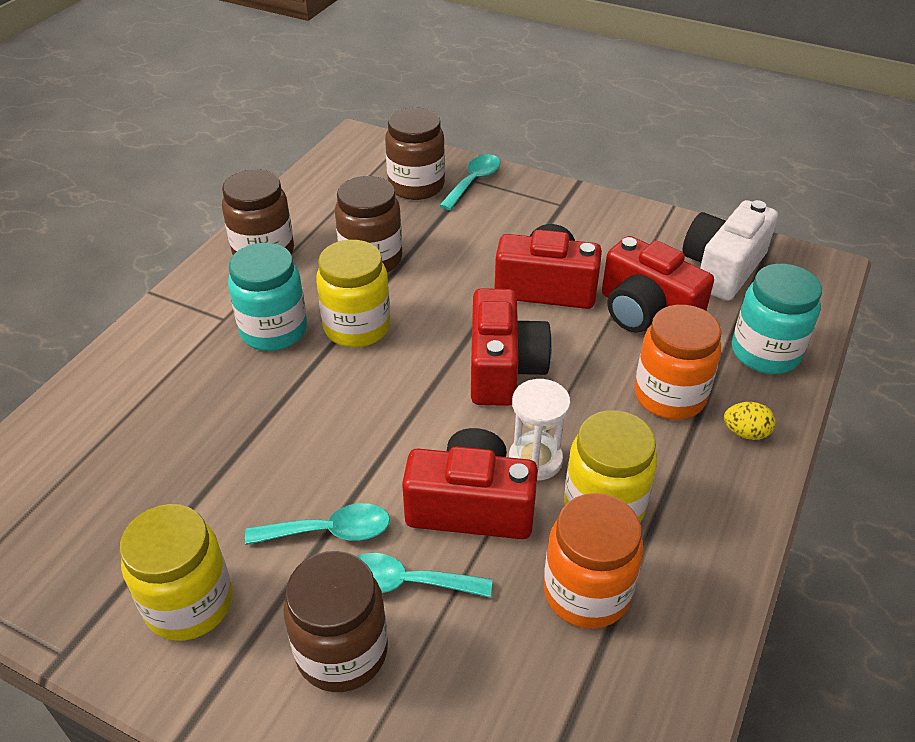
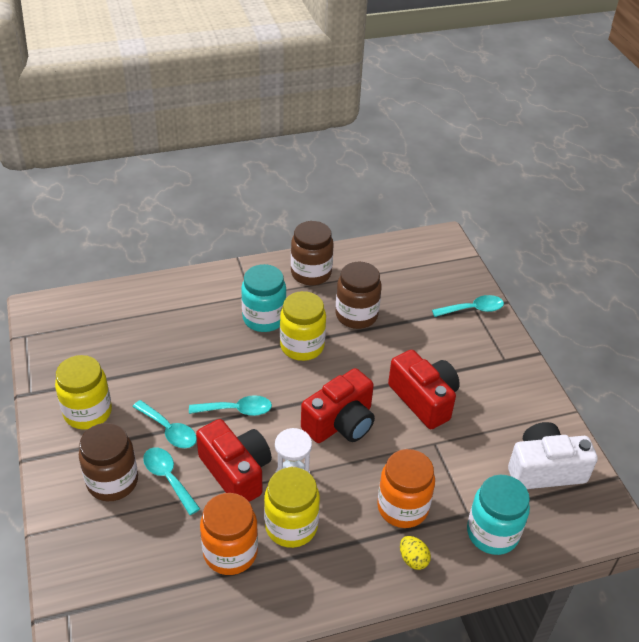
camera: 45 degrees right, 0 degrees up
brown jar [385,107,445,200] -> none
red camera [602,236,714,332] -> none
none -> turquoise spoon [189,395,272,416]

